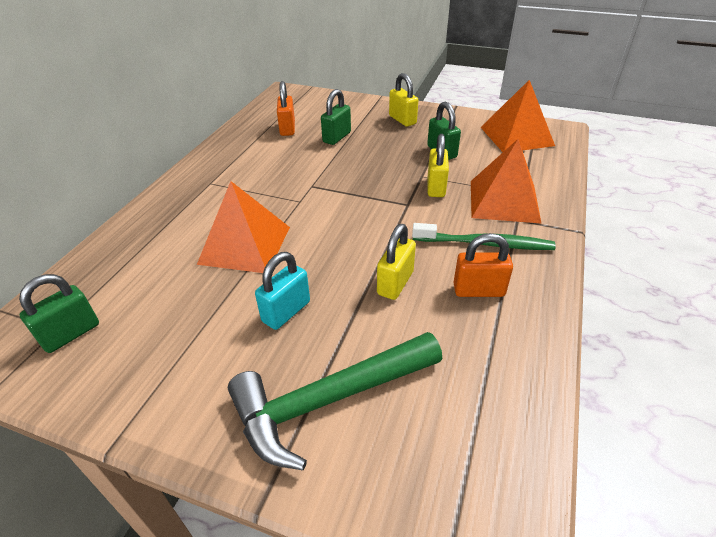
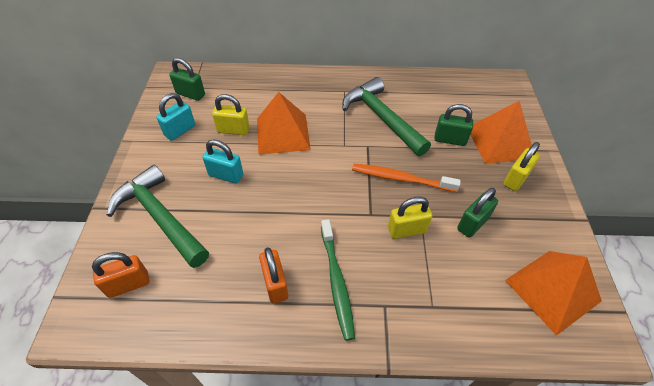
camera: 70 degrees right, 10 degrees up
orange padlock [277,81,295,136] -> orange padlock moved to [92,252,149,298]
yellow padlock [377,224,416,300] -> yellow padlock moved to [212,94,250,135]
orange pyramid [471,139,542,224] -> orange pyramid moved to [470,100,532,164]
none -> turquoise padlock [157,93,195,141]
none -> green hammer [342,77,431,156]
none -> orange toothbrush [352,164,461,192]

